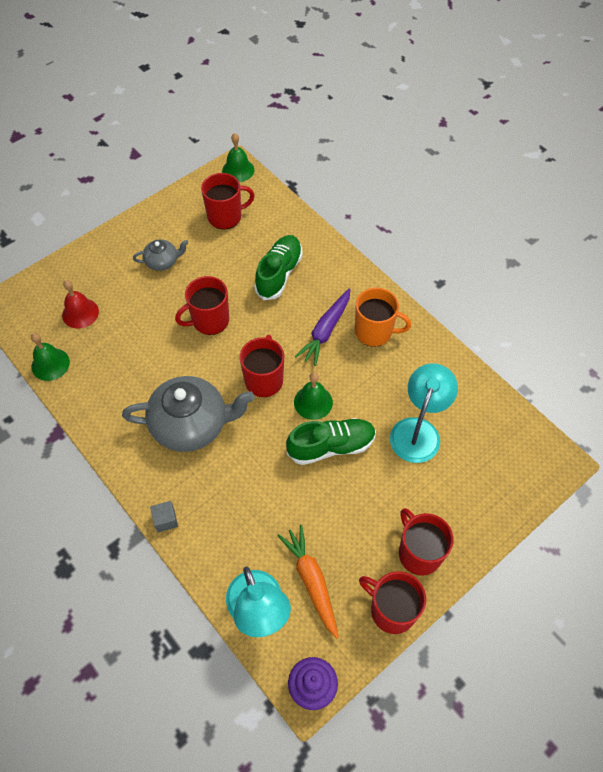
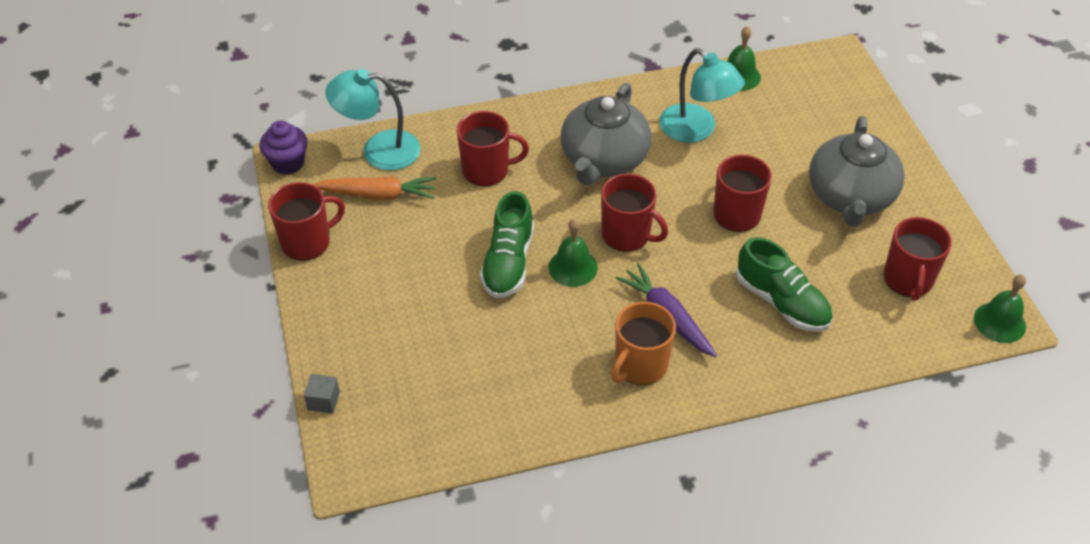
camera: 115 degrees right, 10 degrees down
red bell [62,280,99,329] -> none
grey teapot [133,239,188,271] -> grey teapot [809,116,905,227], size x2.01
grey cube [150,501,178,532] -> grey cube moved to [304,374,340,414]
turquoise lamp [390,363,458,463] -> turquoise lamp moved to [659,48,745,143]
red mug [399,508,454,576] -> red mug moved to [457,111,529,186]

